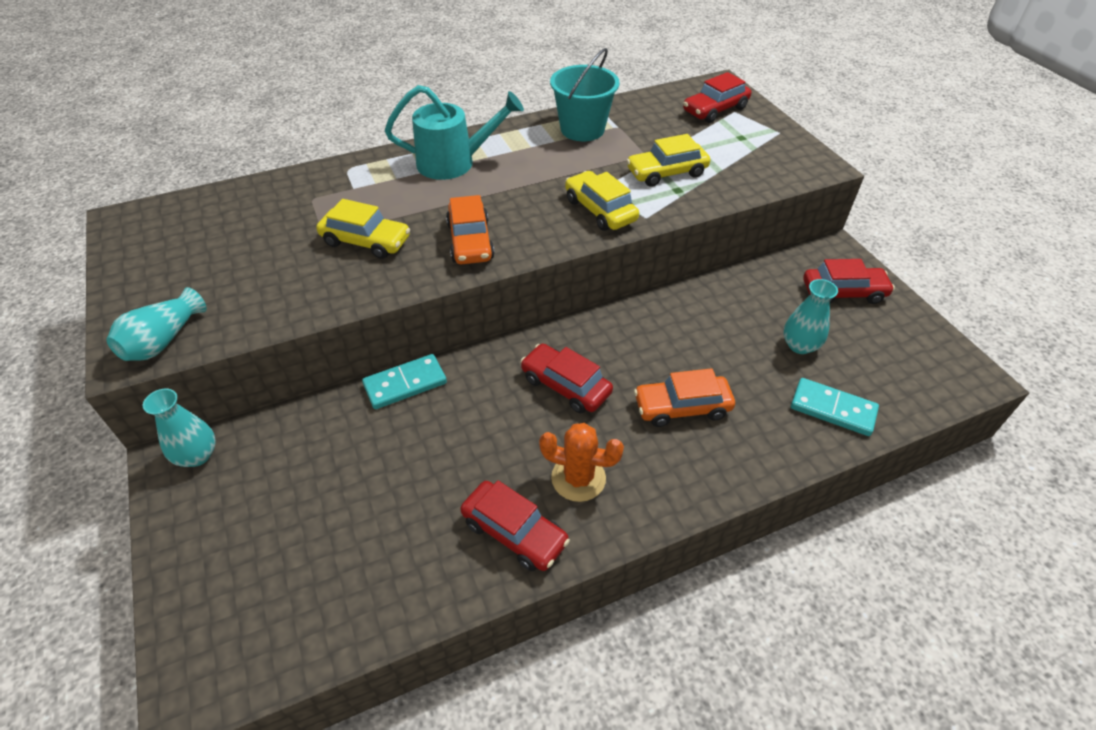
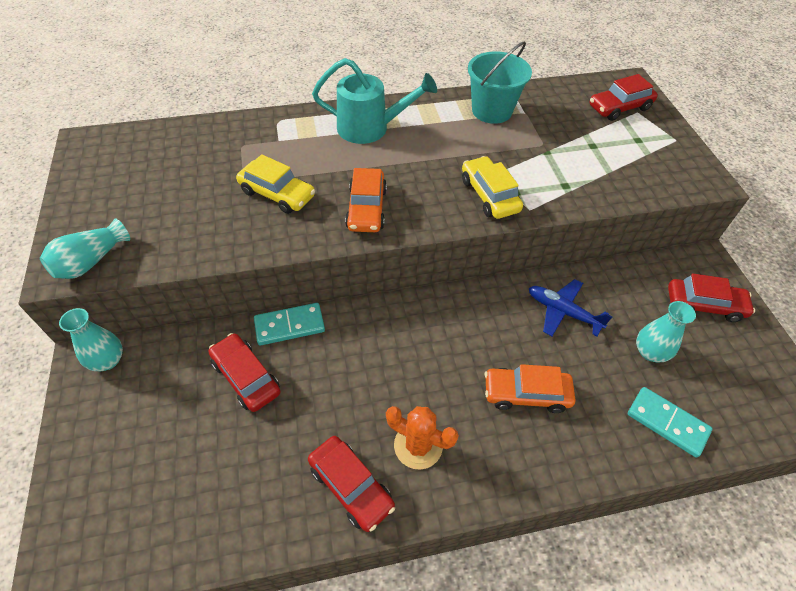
camera: 10 degrees right, 5 degrees up
red car [520,343,613,413] -> red car moved to [208,333,281,412]
yellow car [626,134,710,187] -> none
none -> blue plane [529,279,613,337]

